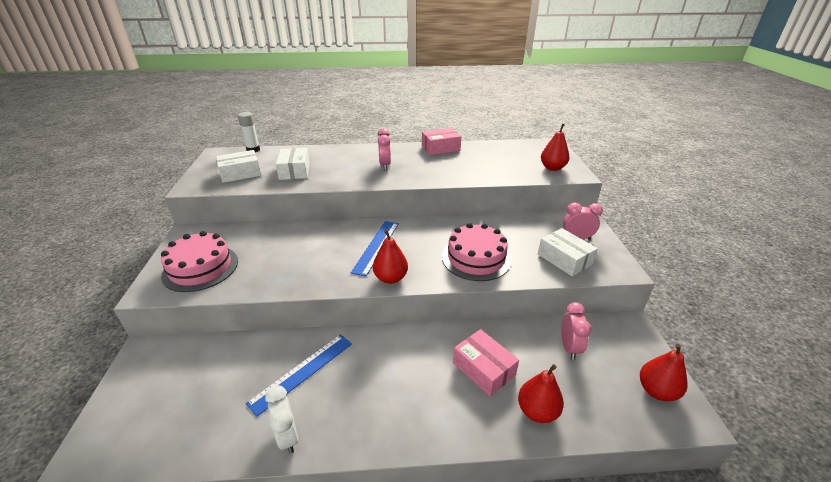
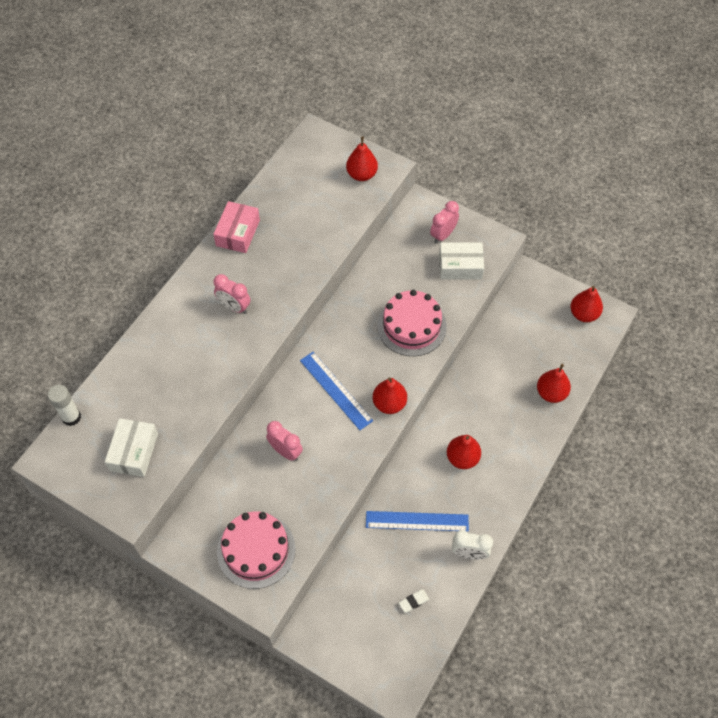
camera: 55 degrees left, 25 degrees up
blue ruler [246,334,352,417] -> blue ruler turned 75 degrees counterclockwise [366,511,469,532]
white box [276,148,310,180] -> none
pink box [453,329,519,396] -> none
pink clock [561,302,591,360] -> pink clock moved to [266,421,303,461]
none -> white eraser [399,590,429,613]
none -> red pear [447,435,481,469]

